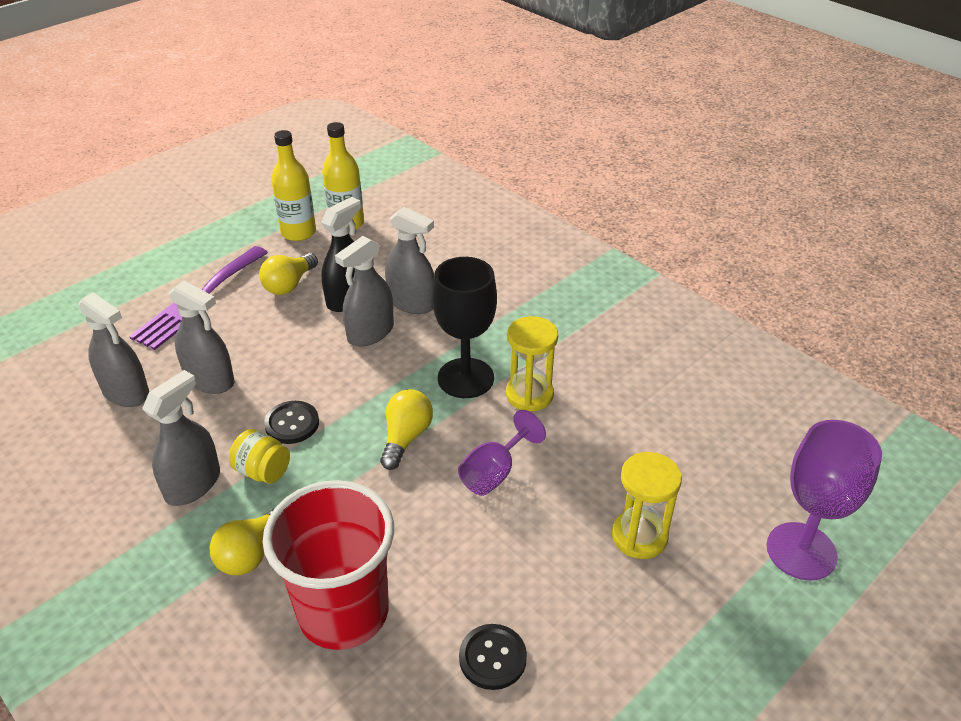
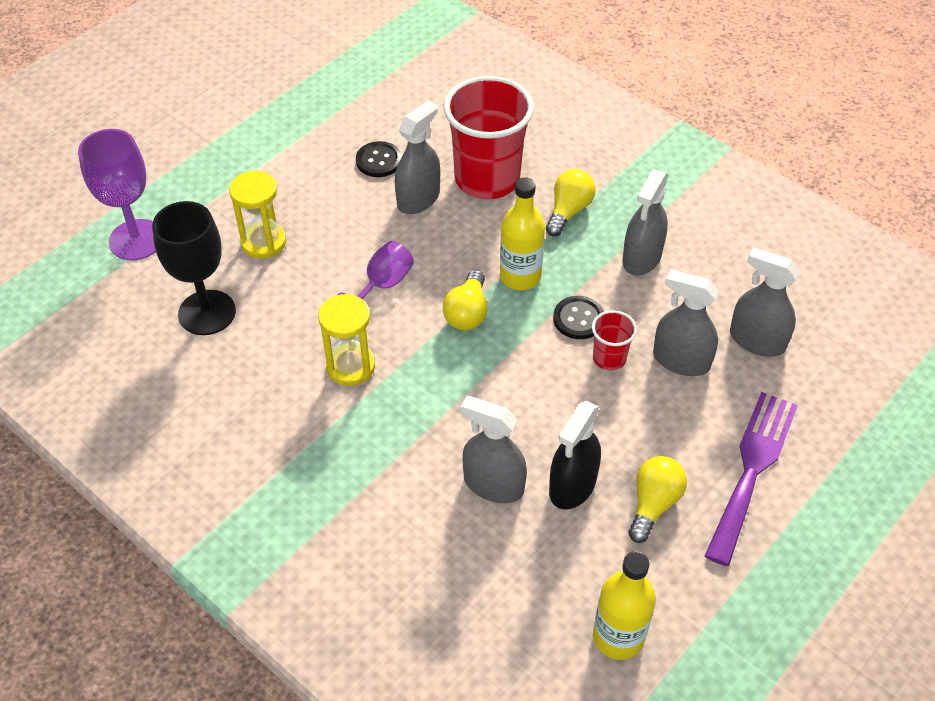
camera: 175 degrees right, 10 degrees up
yellow jar [229,429,290,484] -> none
yellow bottle [271,130,316,241] -> yellow bottle moved to [500,177,545,290]
grey spray bottle [335,236,394,346] -> grey spray bottle moved to [395,101,440,214]
black goblet [432,257,497,398] -> black goblet moved to [152,201,236,335]
none -> red cup [592,310,637,370]

